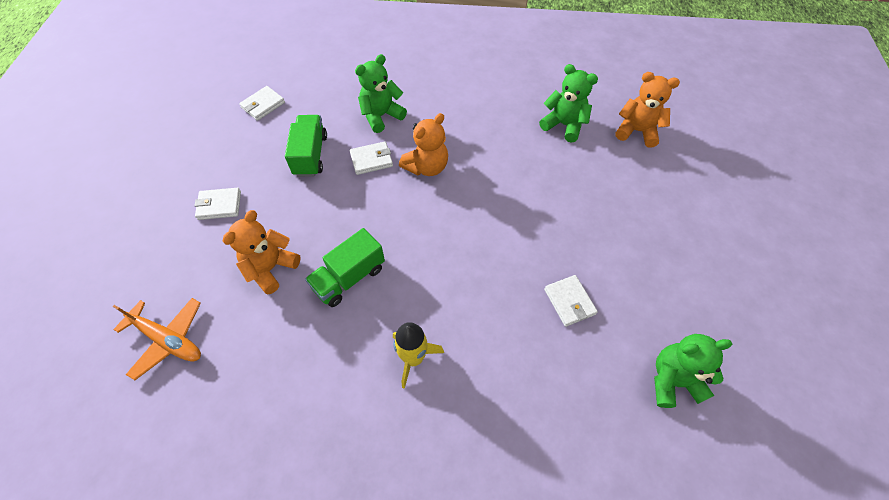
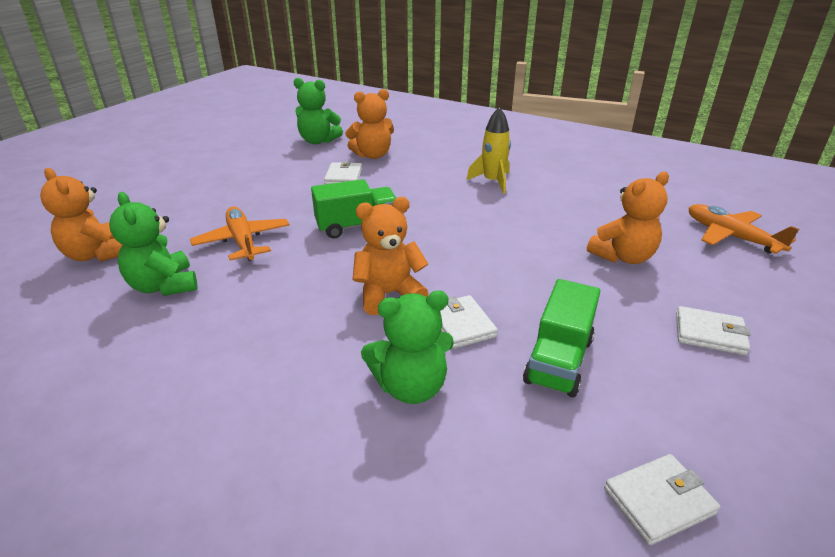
camera: 155 degrees left, 25 degrees down
green truck [305,228,385,307] -> green truck moved to [311,179,396,238]
white wallet [350,141,393,175] -> white wallet turned 60 degrees clockwise [440,295,498,349]
none -> orange plane [190,207,289,261]
none -> orange teddy bear [345,89,394,159]

